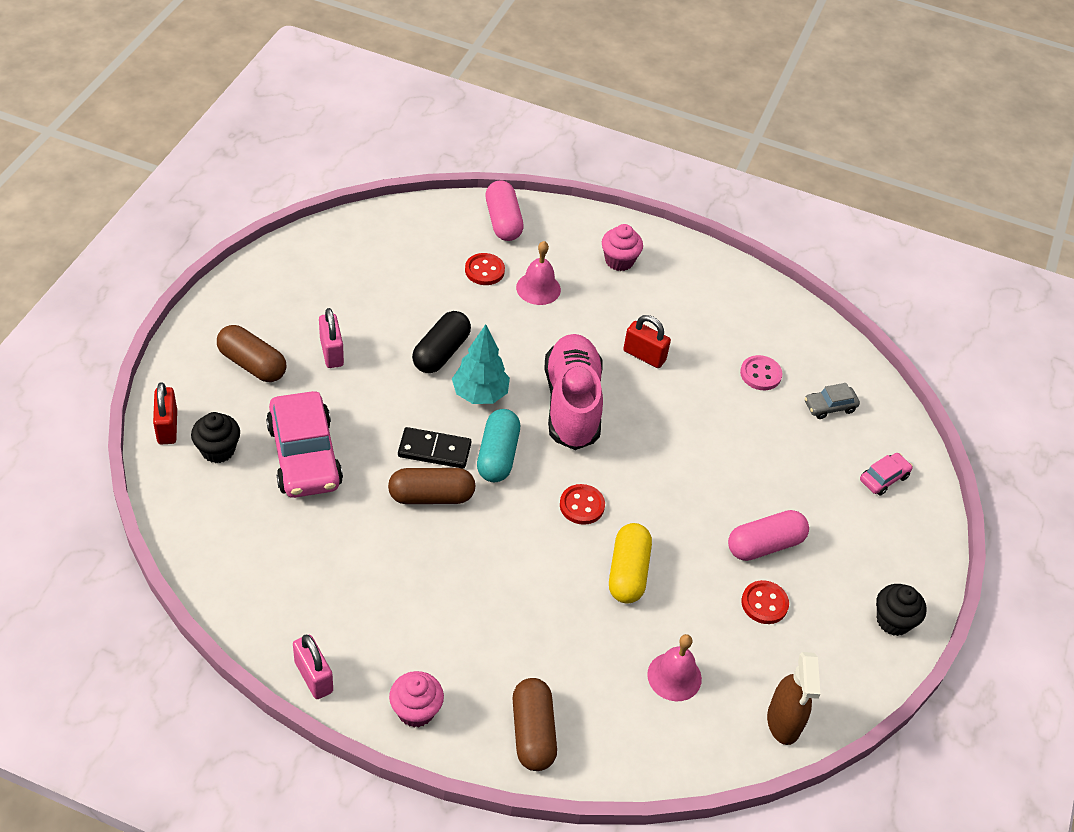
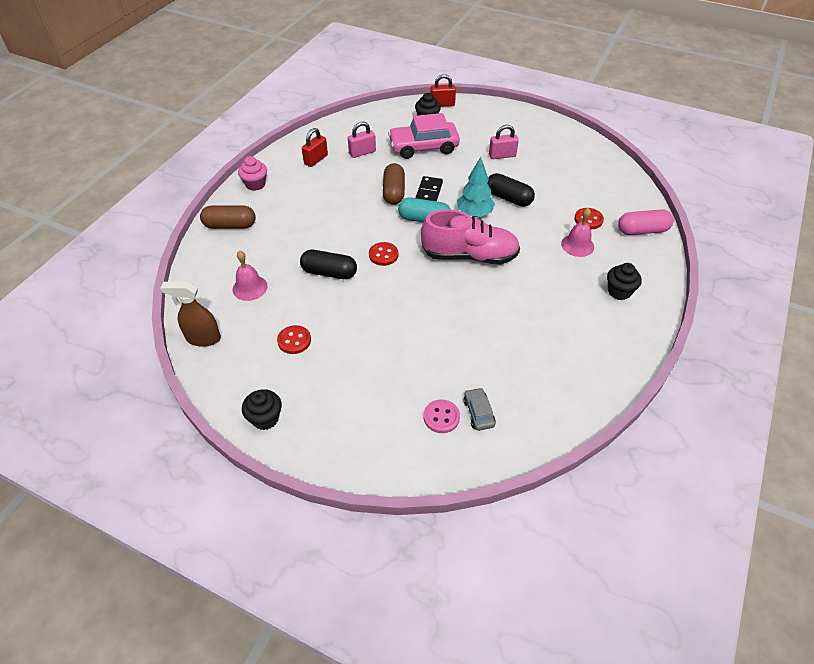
camera: 100 degrees right, 0 degrees up
brown capsule [217,325,286,382] -> none
pink padlock [293,635,333,699] -> pink padlock moved to [348,122,376,158]
pink cupcake [602,224,643,271] -> black cupcake [607,263,642,300]
yellow capsule [609,523,652,604] -> black capsule [300,250,357,279]
red padlock [623,315,671,368] -> red padlock moved to [302,128,328,167]
pink capsule [728,510,809,561] -> none
pink button [740,355,782,390] -> pink button moved to [424,399,460,433]
pink car [860,453,913,495] -> none

